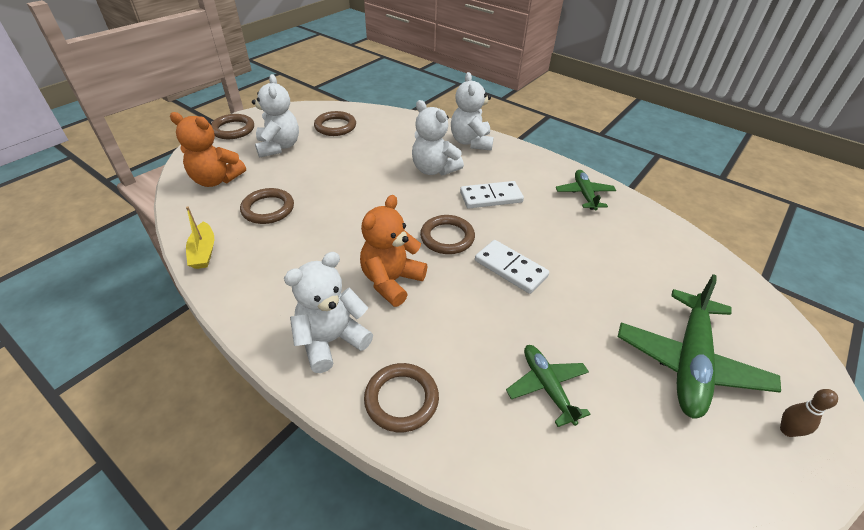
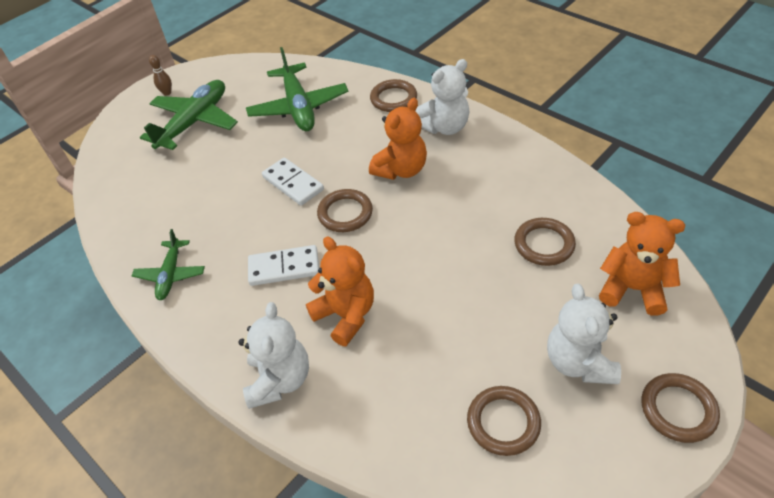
camera: 170 degrees left, 5 degrees up
yellow boat [186,206,214,269] -> none
white teddy bear [412,100,464,175] -> orange teddy bear [306,236,374,346]
green plane [506,345,591,427] -> green plane [246,47,348,131], size x1.76

